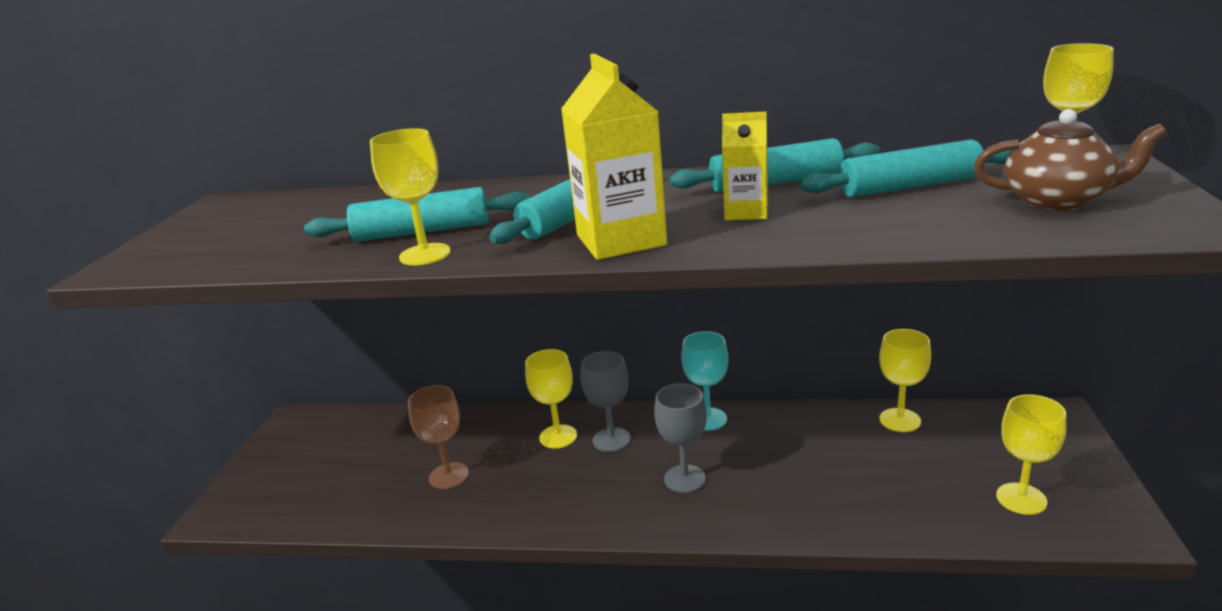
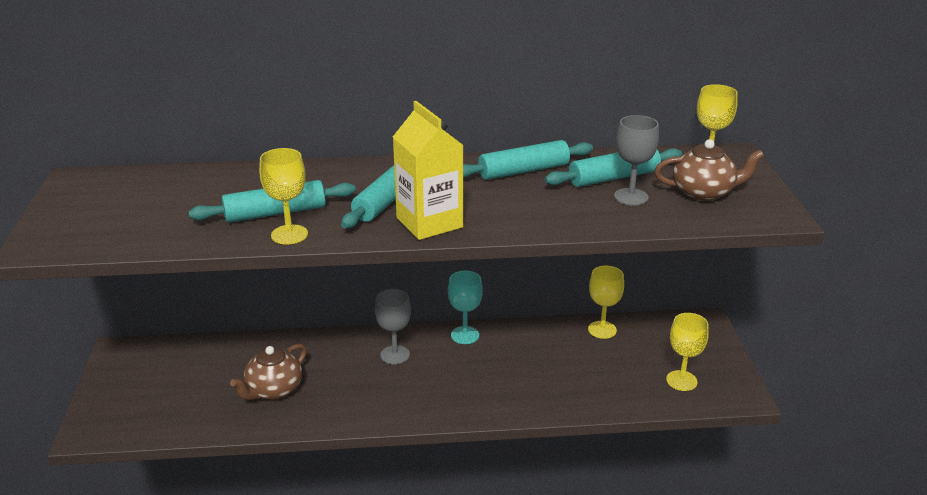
camera: 15 degrees left, 5 degrees up
brown goblet [408,385,469,489] -> brown teapot [230,343,307,400]
yellow goblet [525,349,577,449] -> none
grey goblet [655,383,707,493] -> grey goblet moved to [614,115,659,206]
yellow carton [722,111,768,220] -> none

